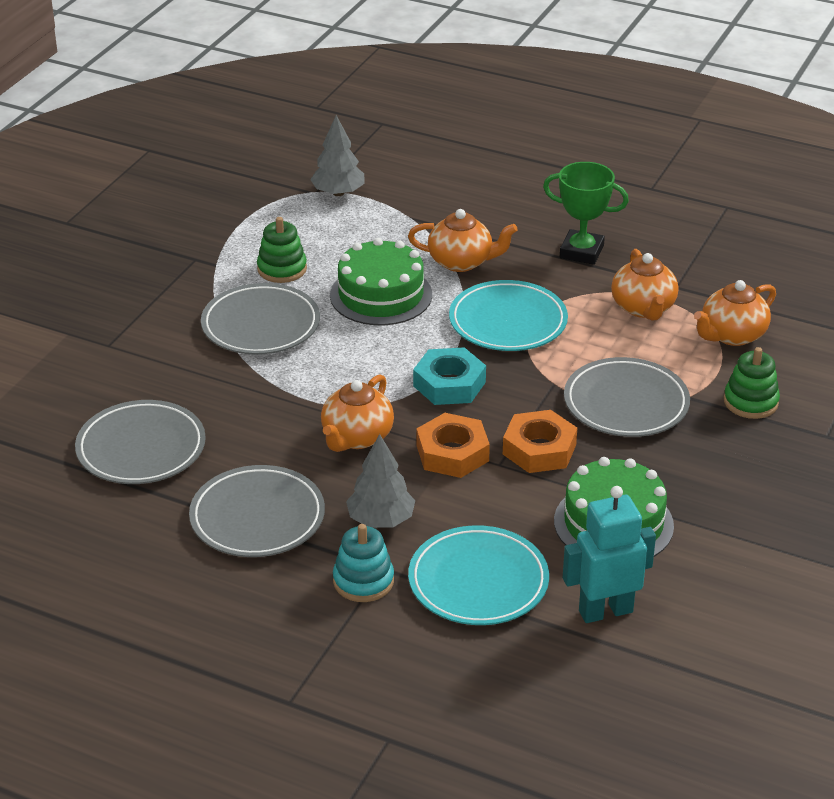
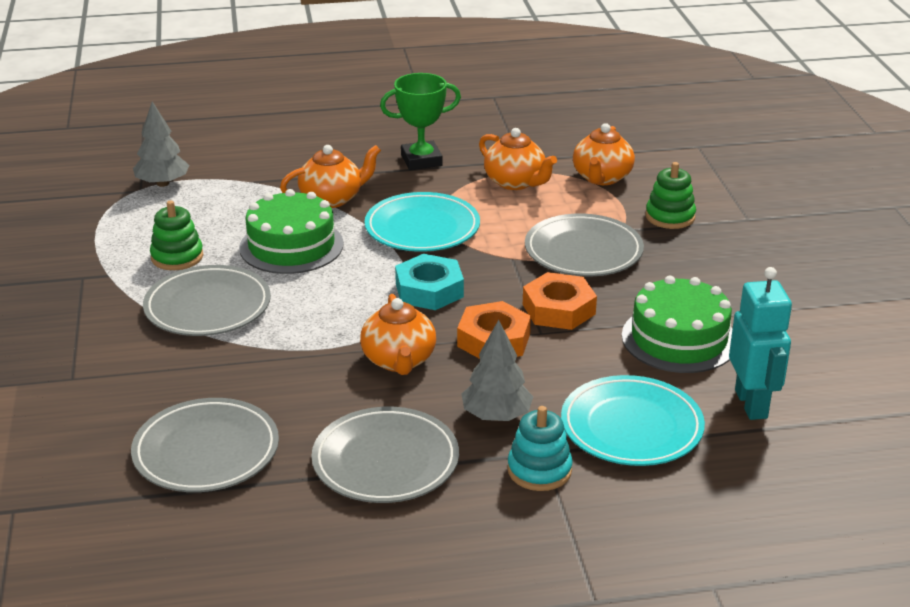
camera: 35 degrees left, 5 degrees down
turquoise robot [563,486,656,623] -> turquoise robot turned 135 degrees clockwise [729,267,792,420]

